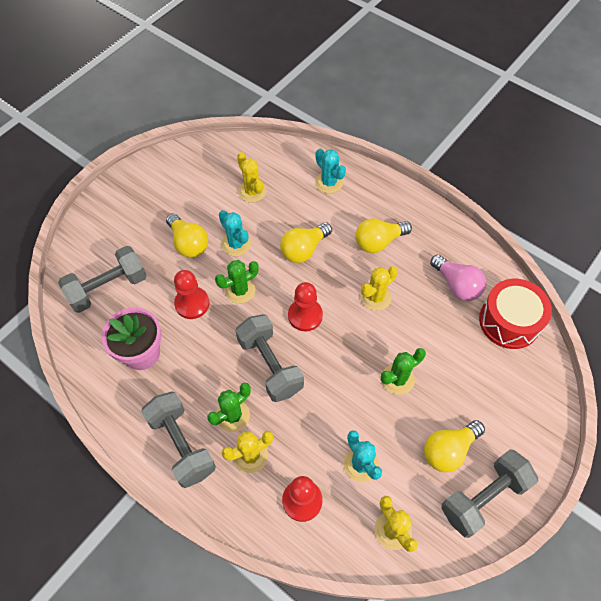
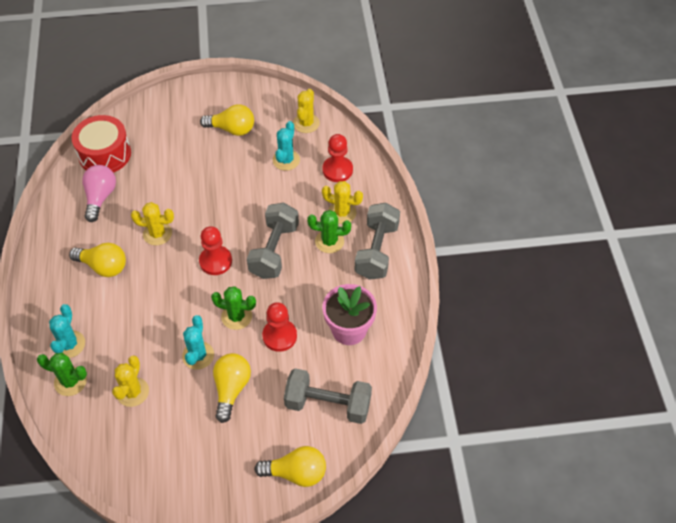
camera: 135 degrees left, 5 degrees down
yellow light bulb [280,222,332,263] -> yellow light bulb moved to [254,446,326,487]
green cactus [381,348,426,395] -> green cactus moved to [37,352,87,396]
grey dumbbell [441,449,538,538] -> none

